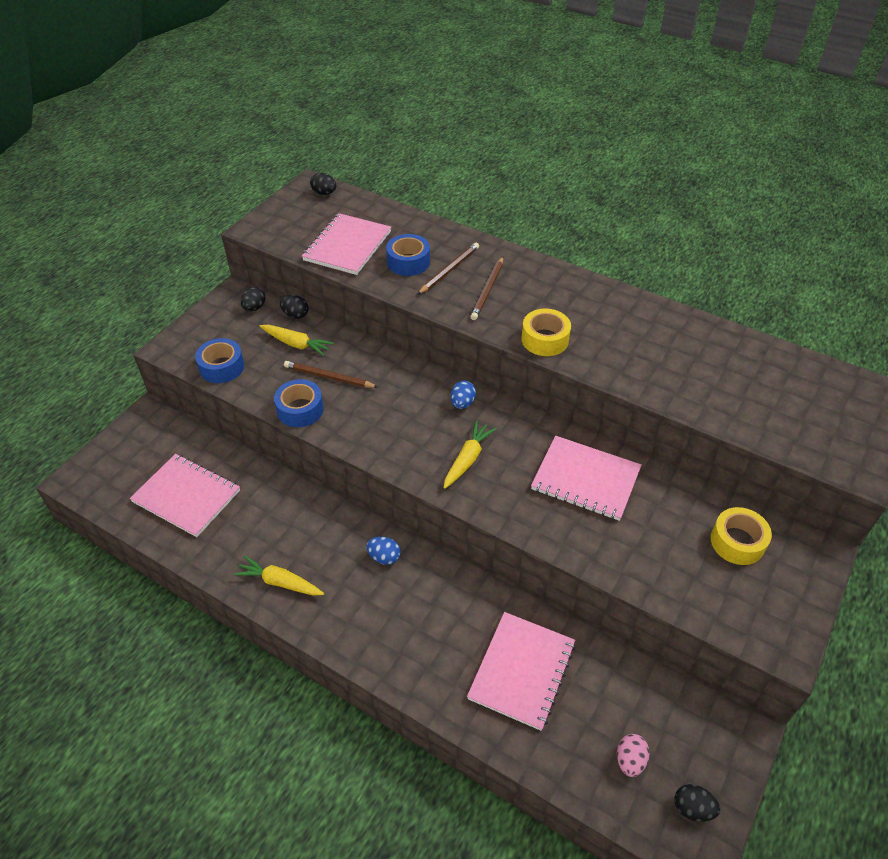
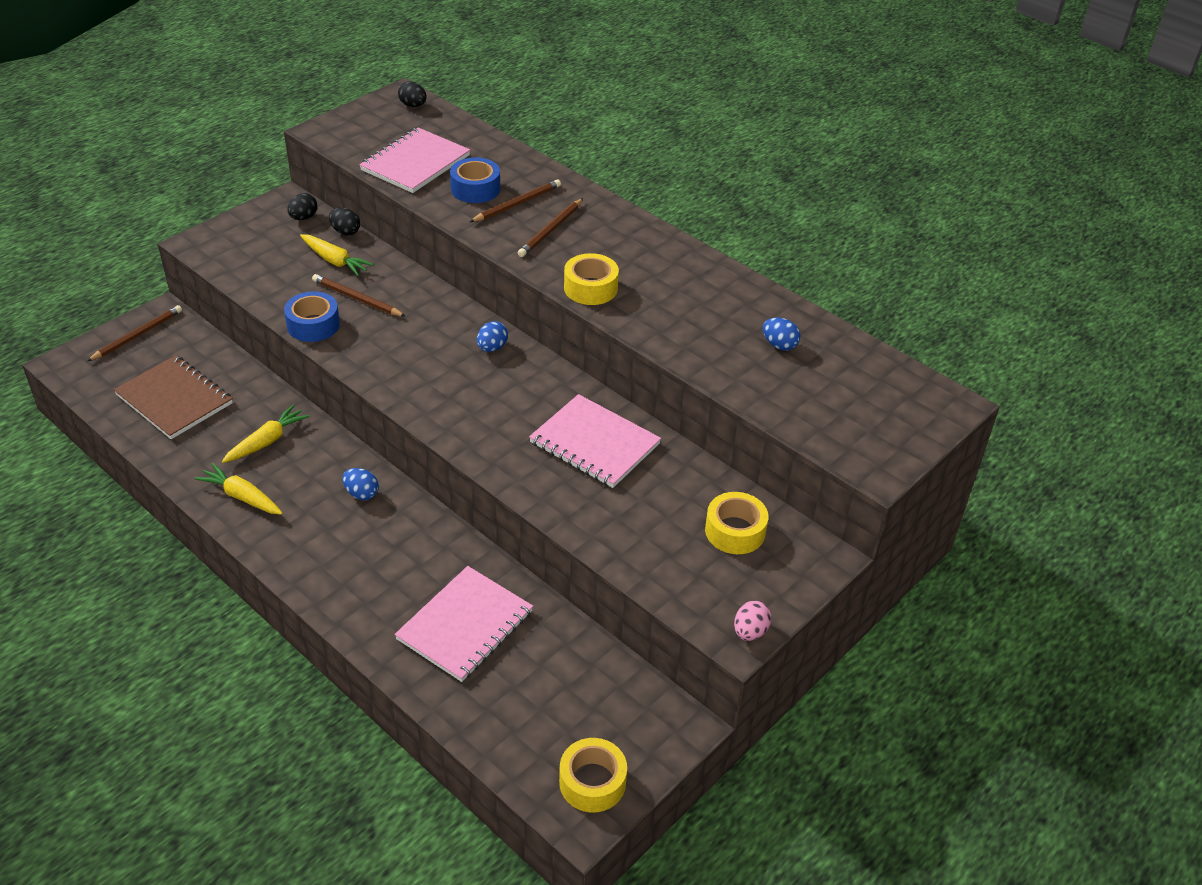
camera: 10 degrees right, 5 degrees down
pink notebook [130,454,240,537] -> brown notebook [114,355,233,439]
blue tape [195,338,244,383] -> none
yellow carrot [444,420,496,489] -> yellow carrot moved to [222,405,310,463]
pink egg [617,734,650,777] -> pink egg moved to [734,601,771,641]
black egg [674,784,720,822] -> yellow tape [559,738,627,813]
none -> brown pencil [87,305,182,361]
none -> blue egg [763,317,801,351]

